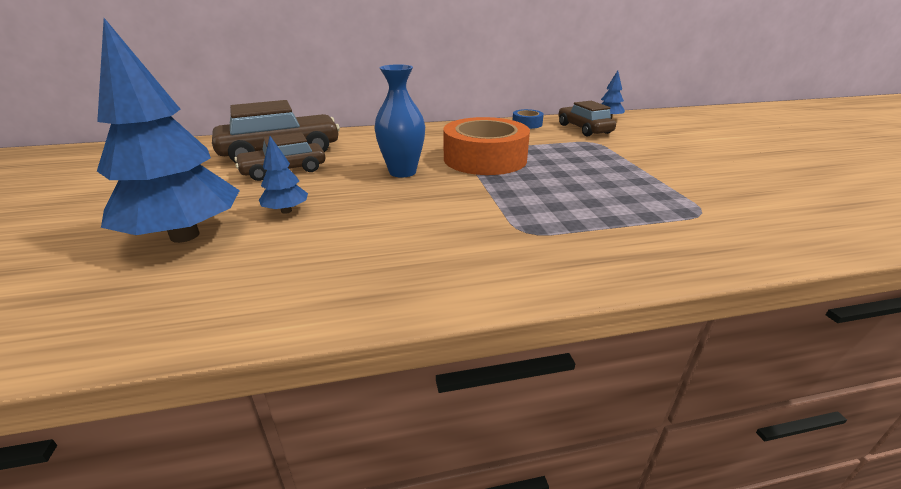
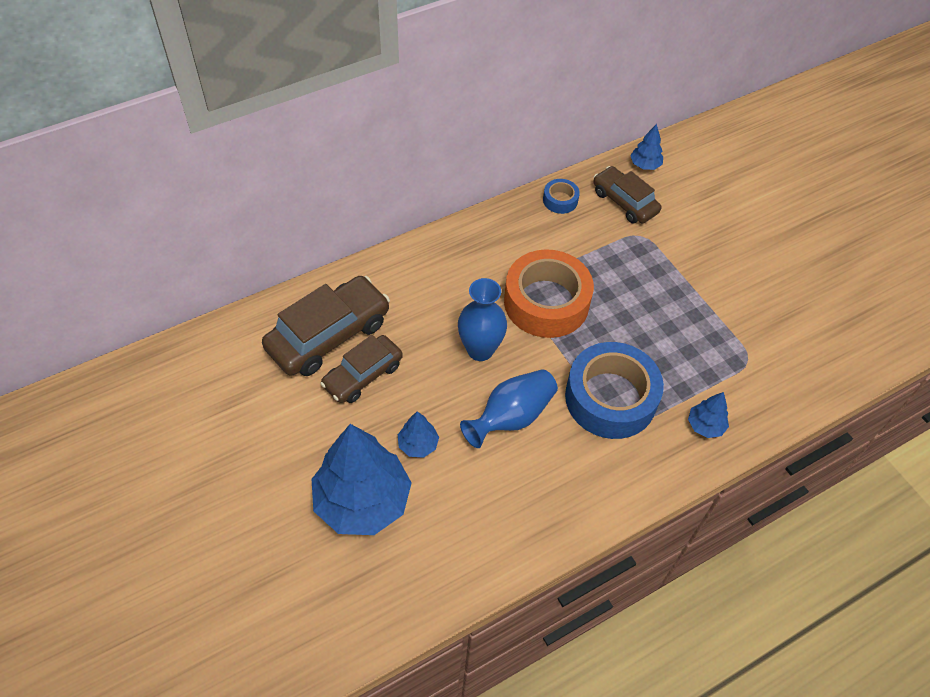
camera: 20 degrees left, 25 degrees up
none -> blue vase [460,369,558,448]
none -> blue tape [565,342,664,439]
none -> blue tree [688,392,729,438]

